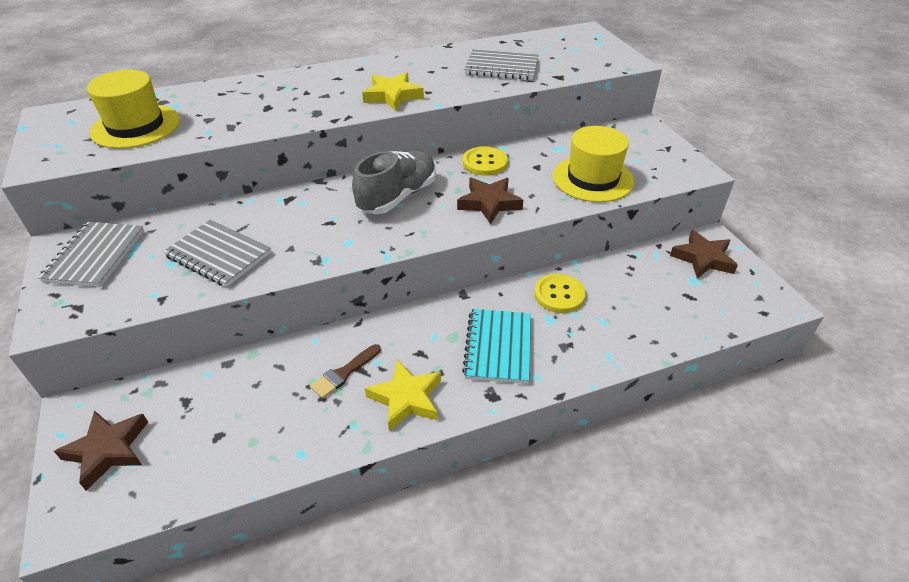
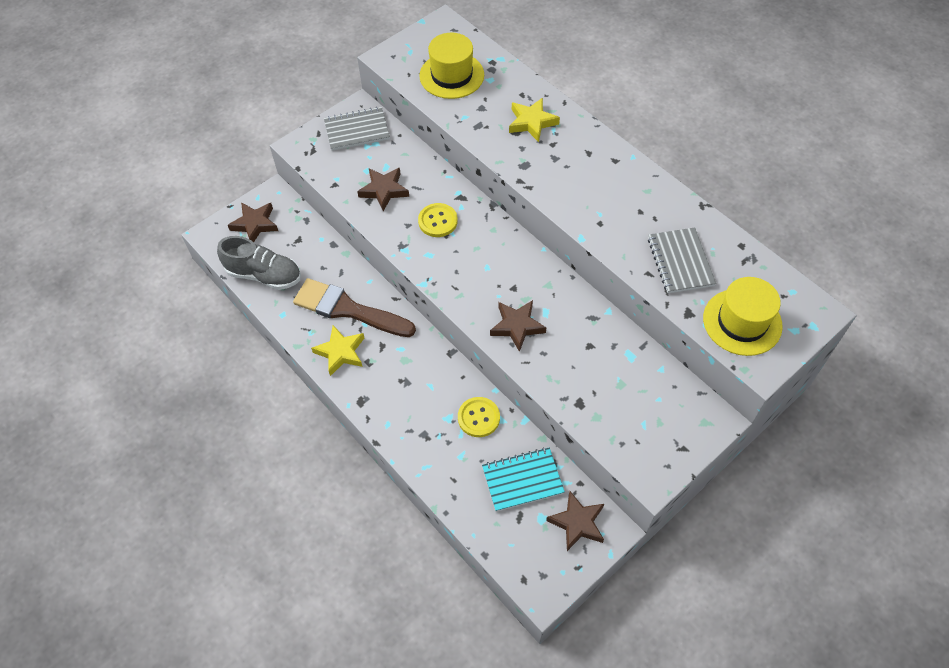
camera: 70 degrees right, 15 degrees up
grey notebook [163,219,271,287] -> brown star [357,168,409,211]
brown brush [310,344,381,398] -> brown brush [293,278,416,337], size x2.23
grey shoe [352,151,436,214] -> grey shoe moved to [217,236,301,290]
yellow star [362,72,424,111] -> yellow star moved to [509,97,560,142]
turquoise notebook [462,309,531,384] -> turquoise notebook moved to [482,447,565,512]
yellow button [463,146,508,176] -> yellow button moved to [418,203,458,237]
yellow hat [553,126,634,202] -> yellow hat moved to [703,277,783,356]

